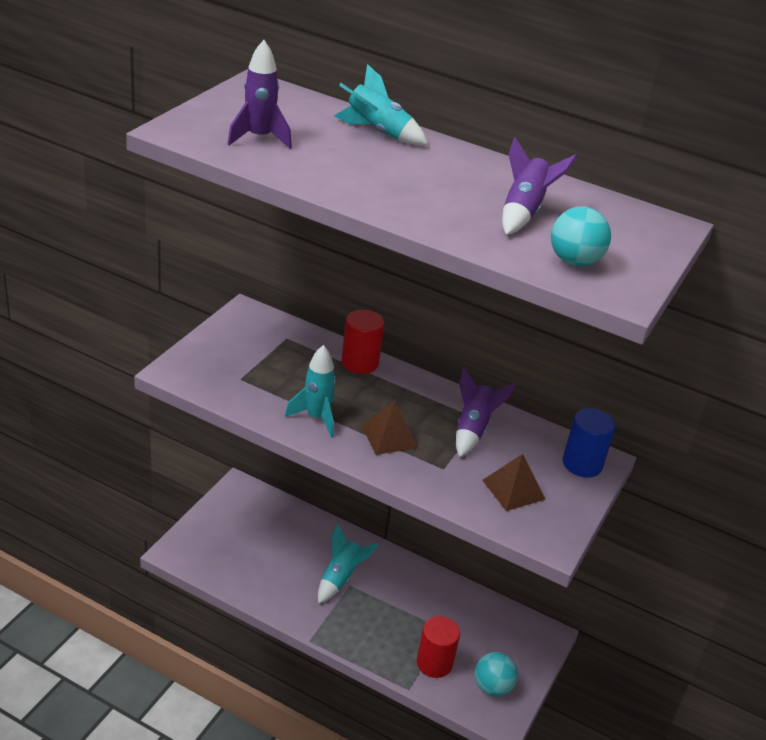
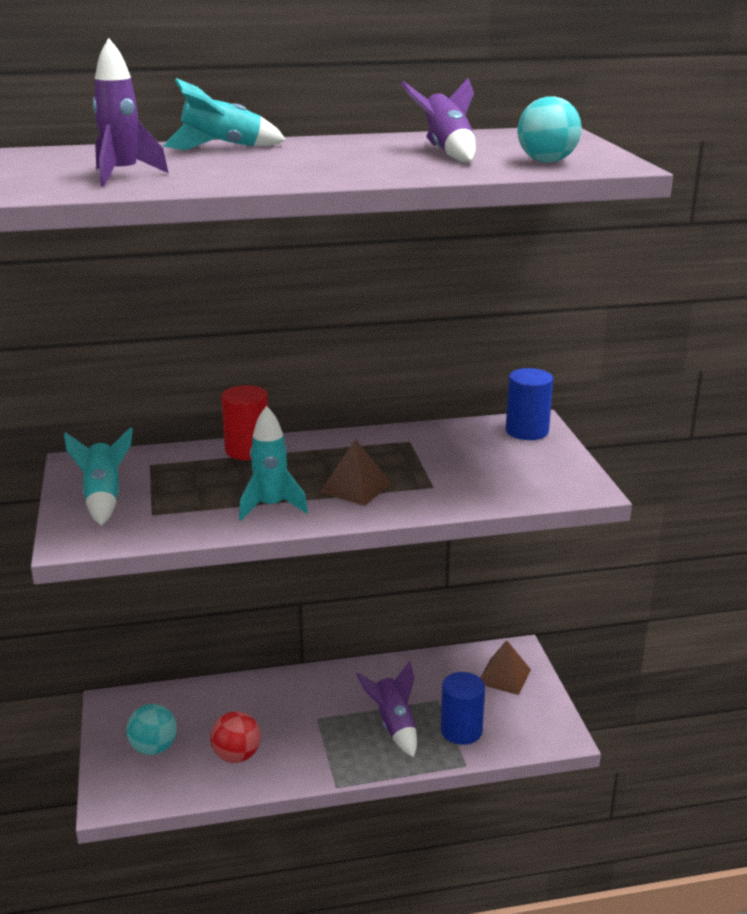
camera: 35 degrees left, 10 degrees down
turquoise rocket [318,524,379,604] -> turquoise rocket moved to [64,427,133,526]
red cylinder [417,616,460,678] -> blue cylinder [441,672,485,745]
purple rocket [456,368,516,457] -> purple rocket moved to [356,661,417,758]
turquoise ball [475,652,518,697] -> turquoise ball moved to [126,704,177,755]
brown pyramid [482,454,546,511] -> brown pyramid moved to [480,640,531,695]
none -> red ball [210,711,261,763]

